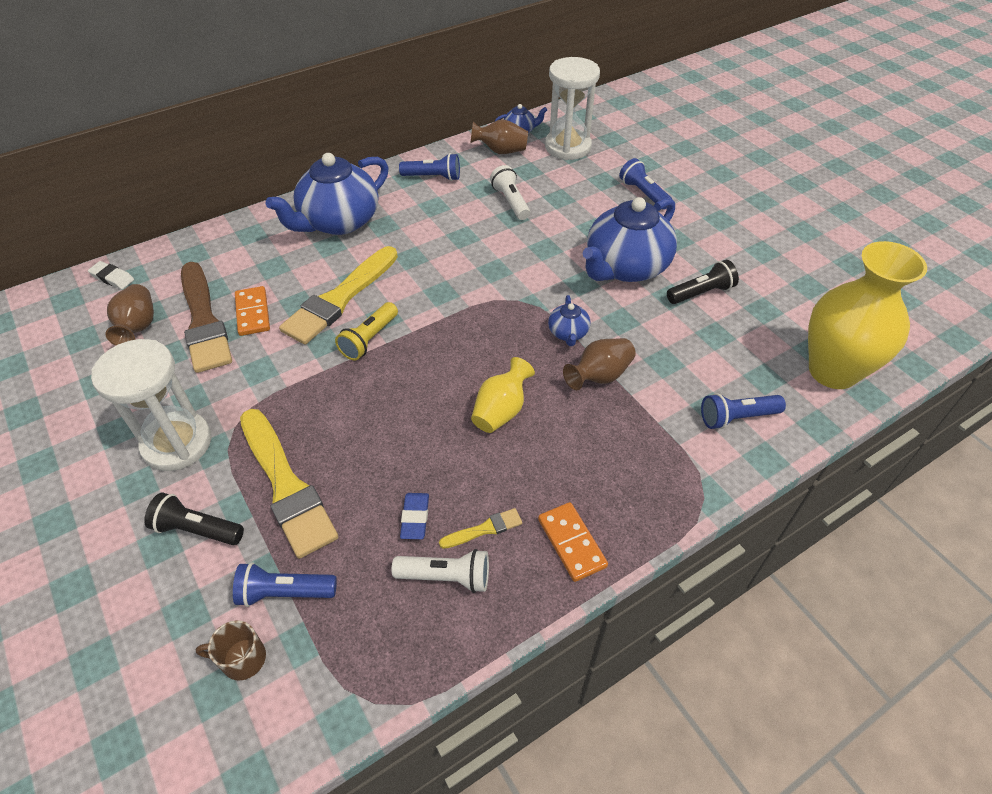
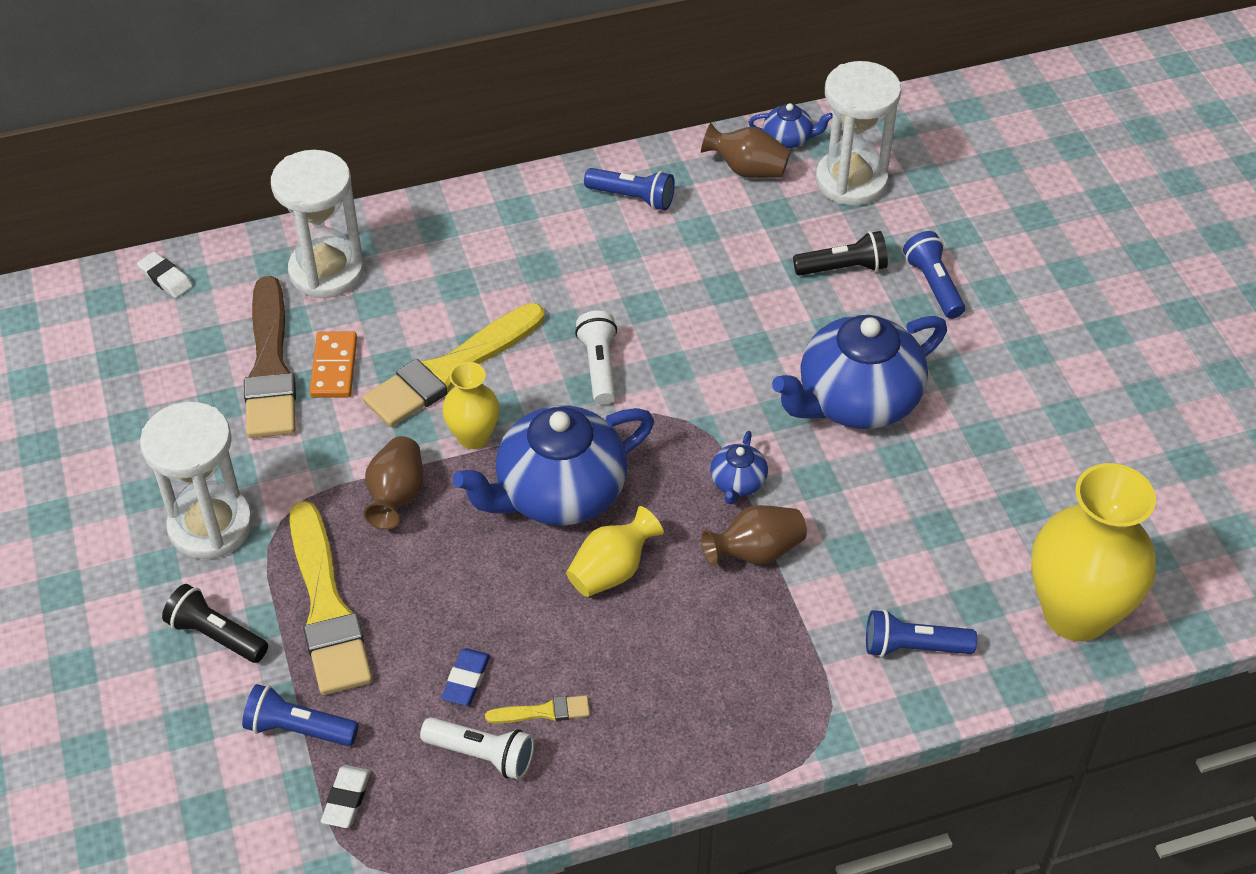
camera: 15 degrees right, 0 degrees up
brown vase [105,284,154,345] -> brown vase moved to [363,436,424,530]
brown mug [196,620,266,681] -> none
blue teapot [266,153,389,235] -> blue teapot moved to [453,405,654,525]
yellow flashlight [335,302,398,361] -> yellow vase [442,362,500,449]
white flashlight [490,165,530,220] -> white flashlight moved to [575,311,617,405]
orange domino [538,502,608,582] -> none
black flashlight [667,260,739,304] -> black flashlight moved to [793,231,888,276]
none -> white hourglass [271,150,365,298]
none -> white eraser [321,765,371,828]

